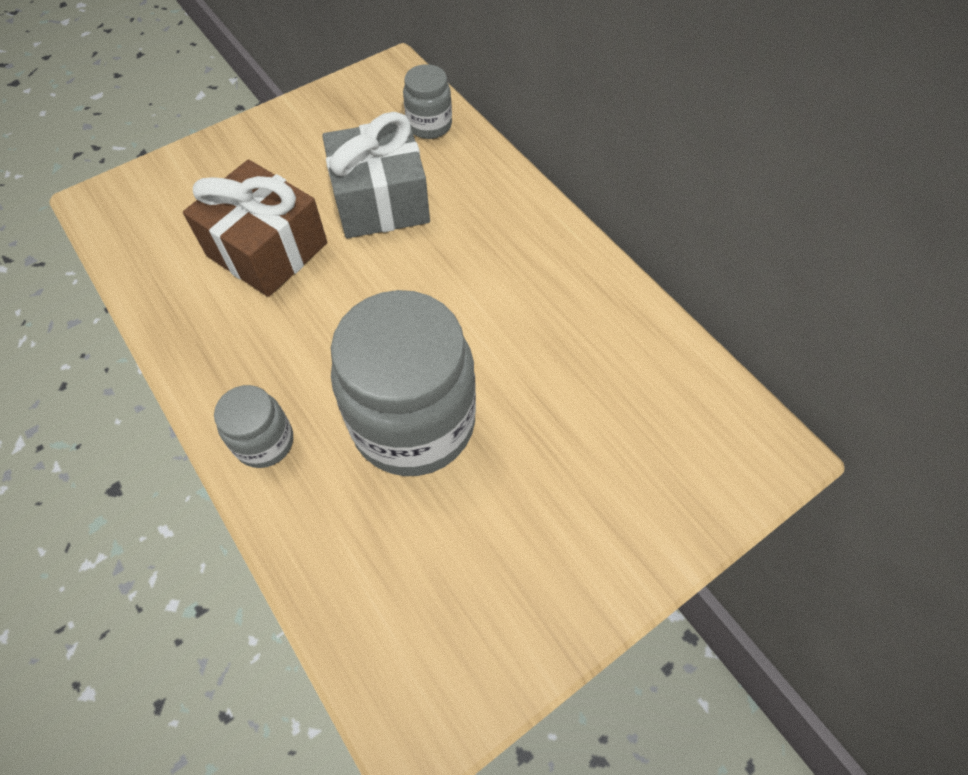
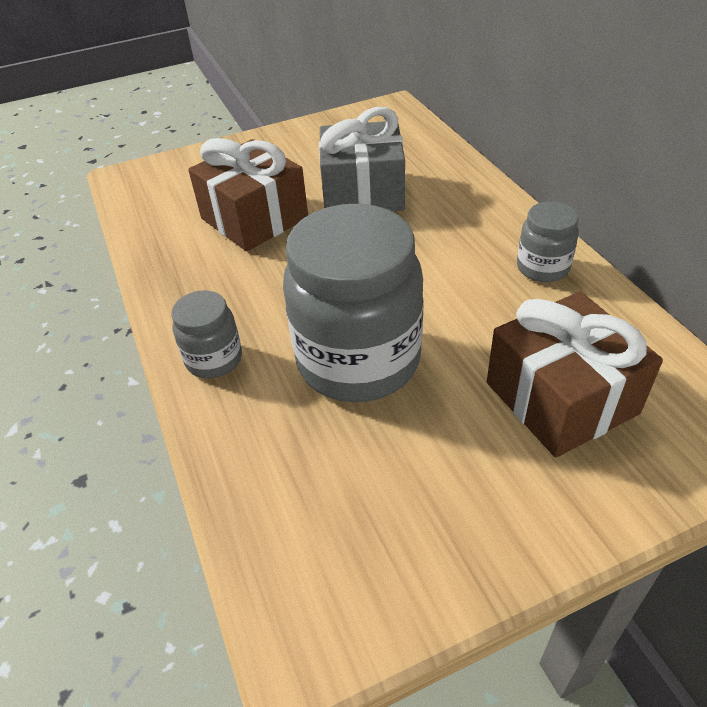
camera: 15 degrees right, 15 degrees down
grey jar [403,64,452,139] -> grey jar moved to [517,201,579,282]
none -> brown gift [487,291,663,457]

